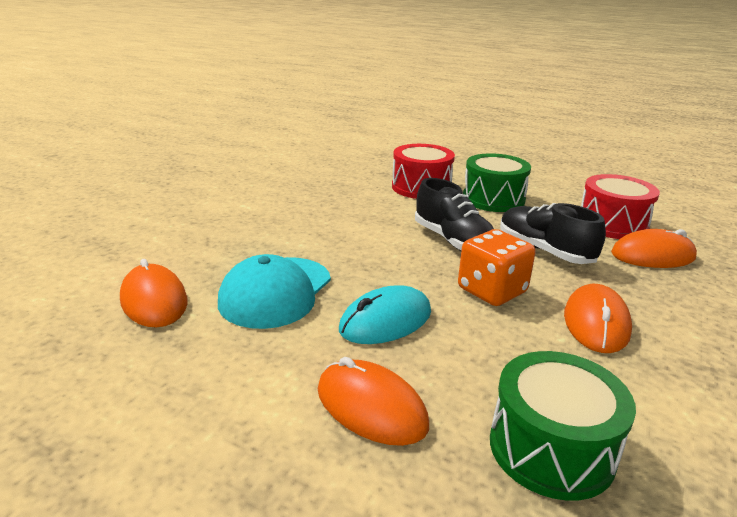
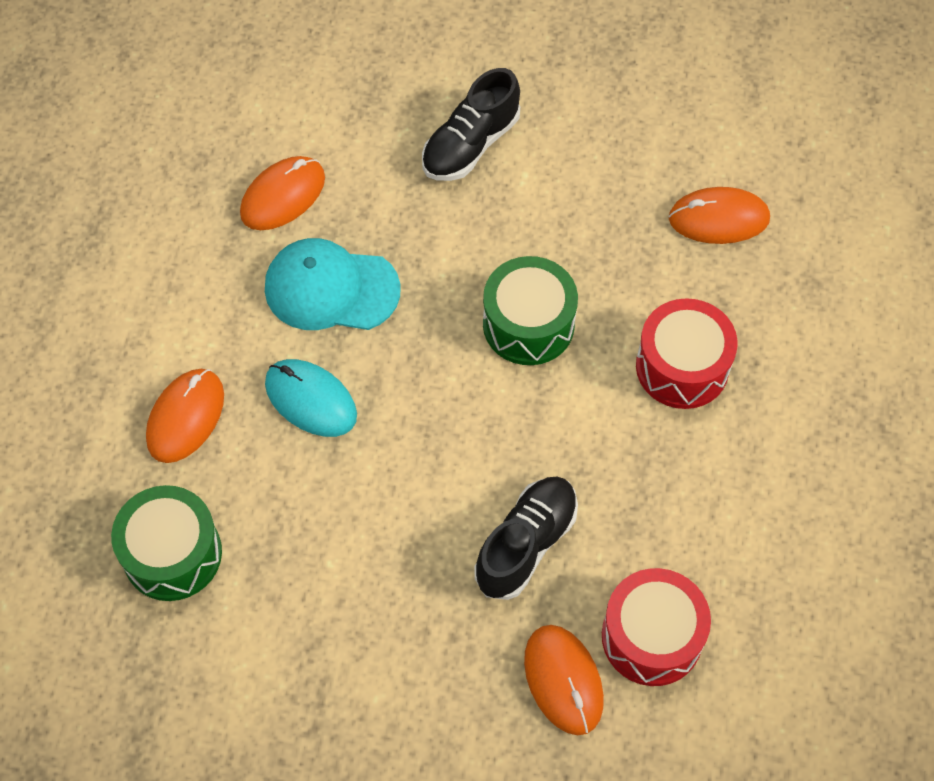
camera: 75 degrees right, 35 degrees up
black shoe [415,178,494,251] -> black shoe moved to [422,68,520,181]
orange dice [458,229,536,306] -> none
green drum [463,153,531,212] -> green drum moved to [483,256,578,365]
orange mouse [564,284,632,353] -> orange mouse moved to [669,187,770,244]

